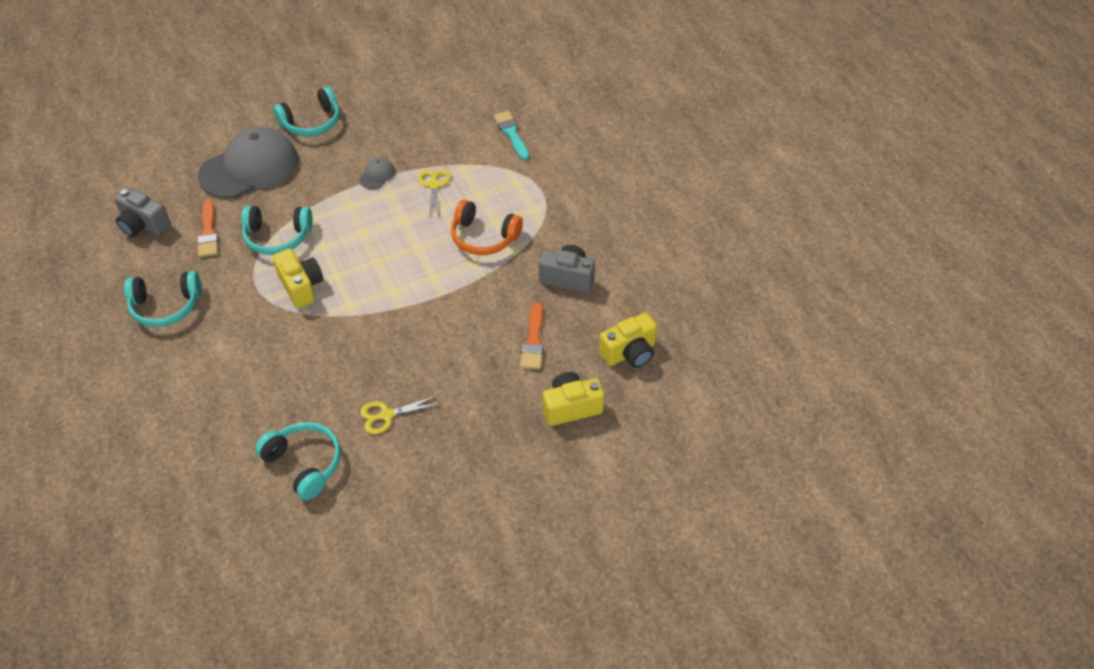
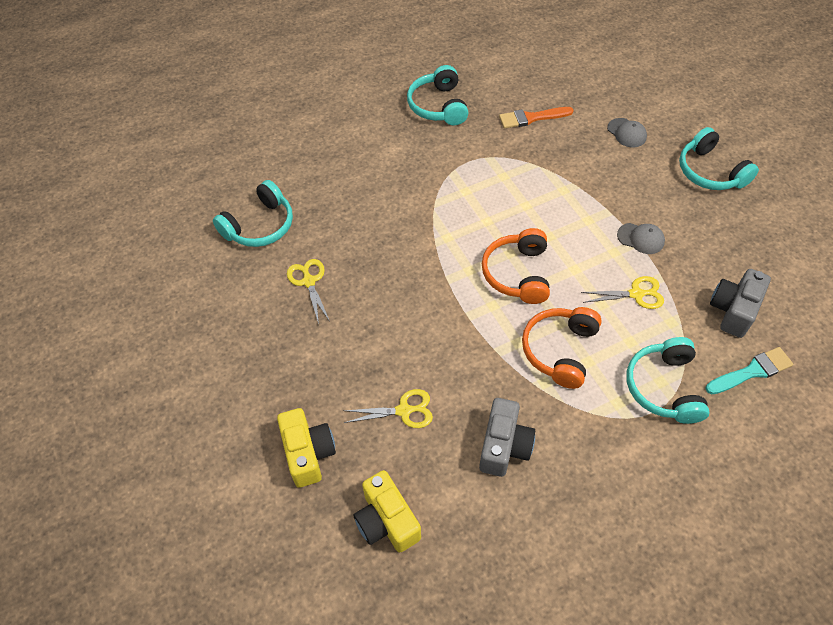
camera: 90 degrees right, 5 degrees up
grey camera [114,187,171,237] -> grey camera moved to [710,269,771,338]
grey cap [198,127,298,199] -> grey cap [607,118,647,147], size x0.40
turquoise headphones [241,206,313,255] -> turquoise headphones moved to [626,337,710,424]
yellow camera [273,249,323,308] -> none
orange brush [520,302,544,369] -> yellow scissors [344,389,433,428]
none -> orange headphones [482,228,550,304]

